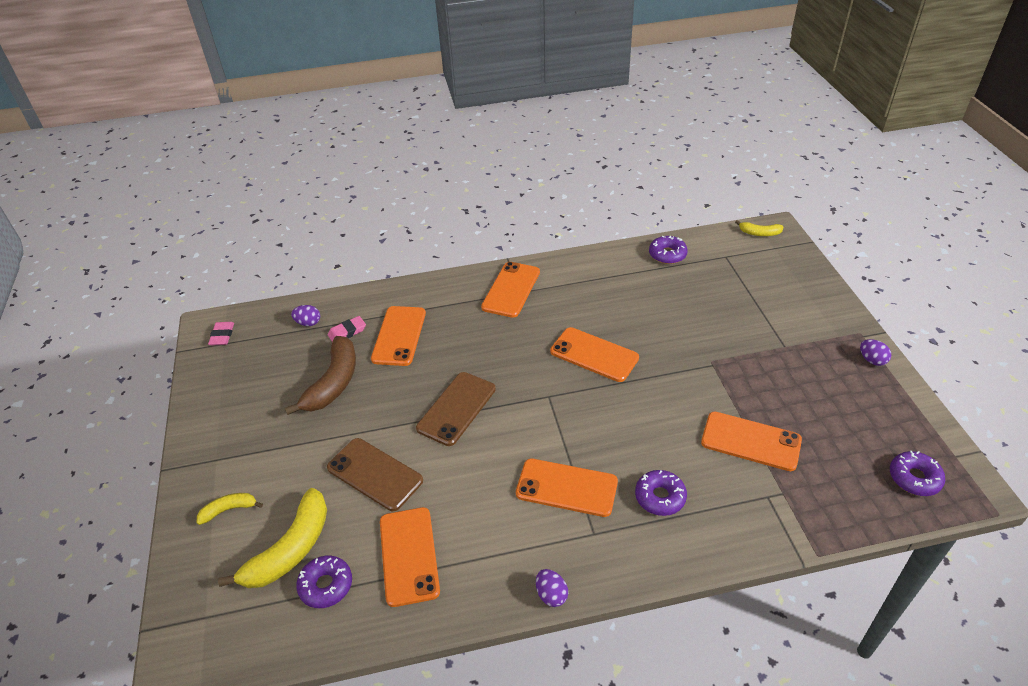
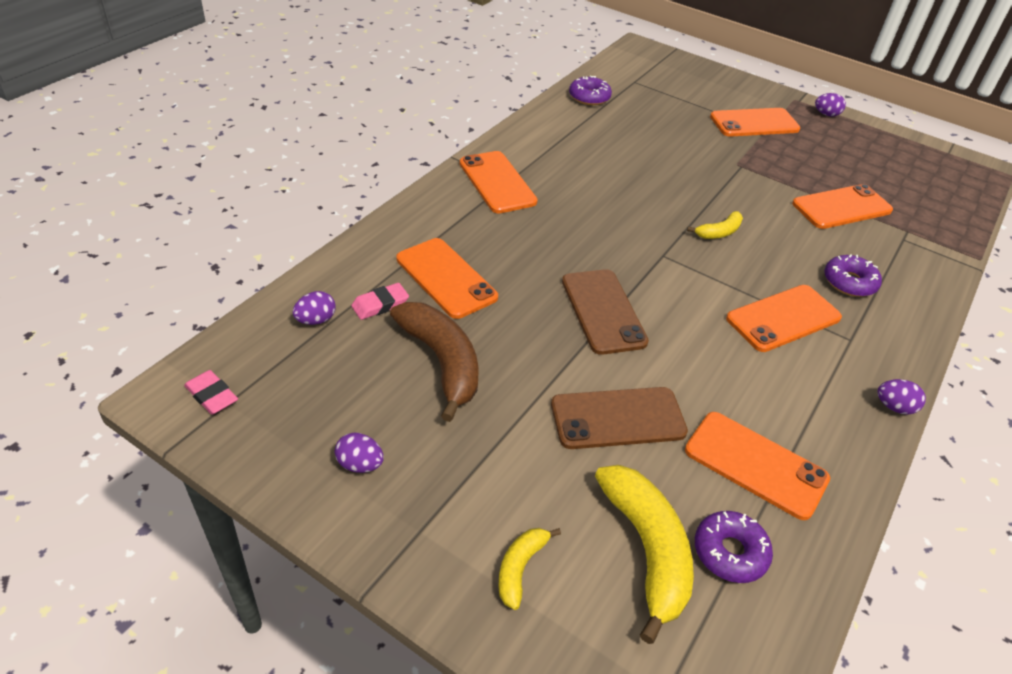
camera: 50 degrees left, 0 degrees up
pink eraser [328,316,366,342] -> pink eraser turned 45 degrees clockwise [351,283,409,320]
orange phone [550,327,639,382] -> orange phone moved to [710,108,801,137]
yellow banana [735,220,784,236] -> yellow banana moved to [687,211,743,239]
purple donut [890,451,945,496] -> none
none -> purple egg [335,433,384,473]

